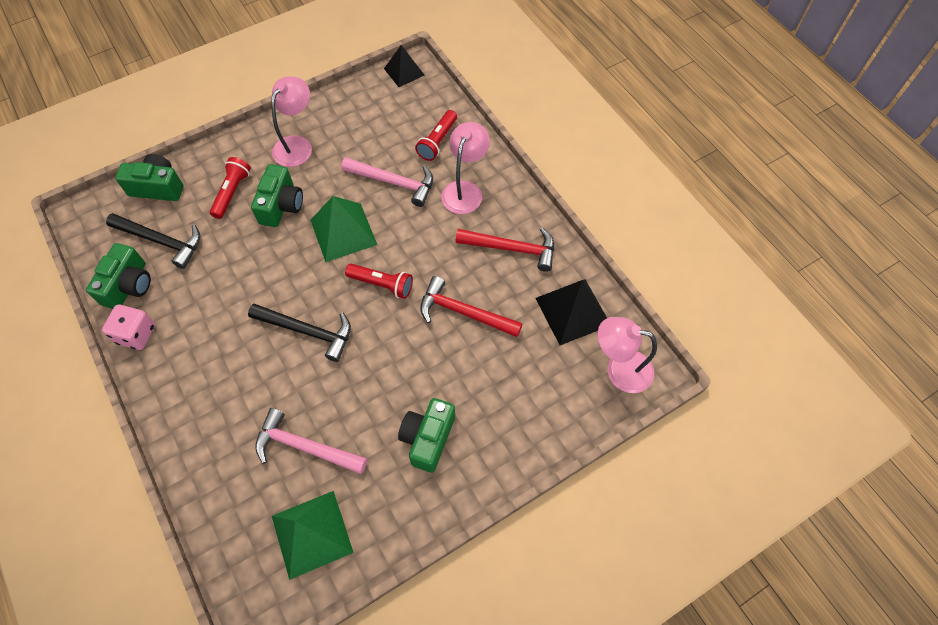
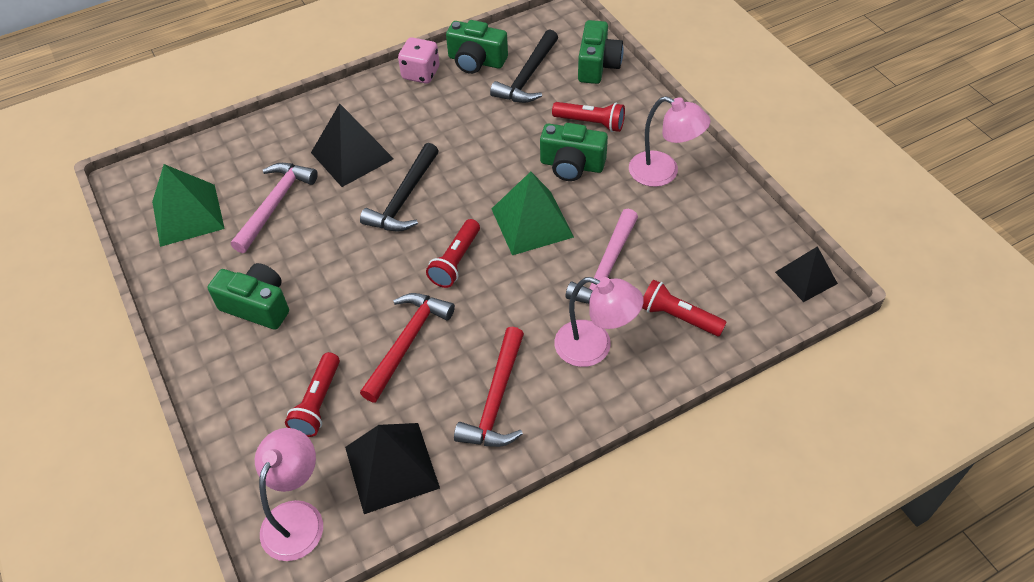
camera: 95 degrees right, 10 degrees down
none -> red flashlight [285,352,340,437]
none -> black pyramid [311,103,394,187]

